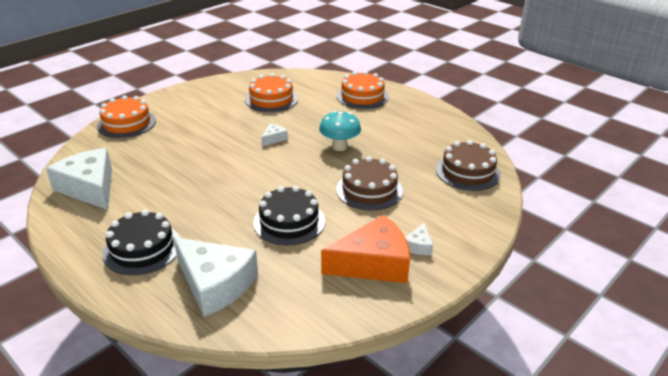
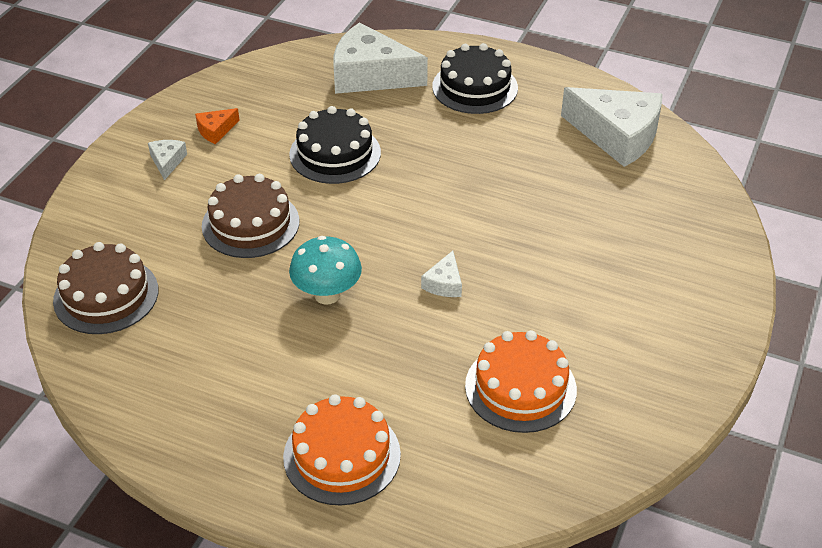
camera: 160 degrees right, 10 degrees up
orange cake [97,95,156,138] -> none
orange cheese [321,215,410,283] -> orange cheese [195,108,240,144], size x0.44

